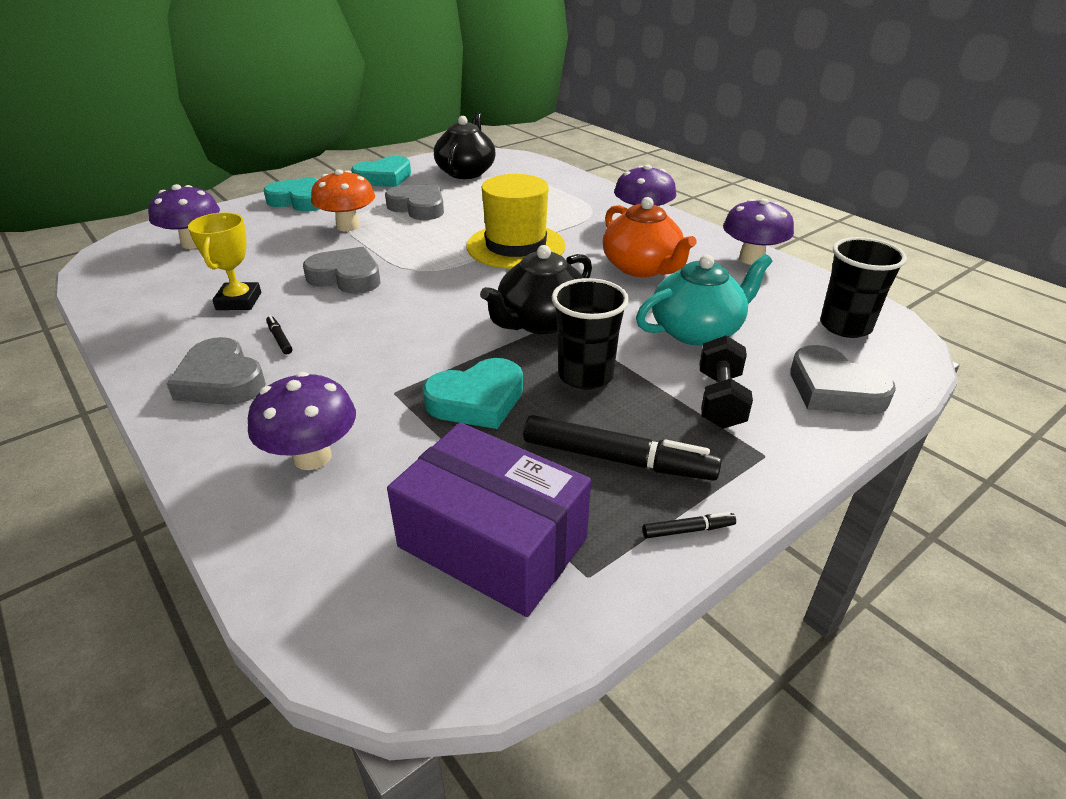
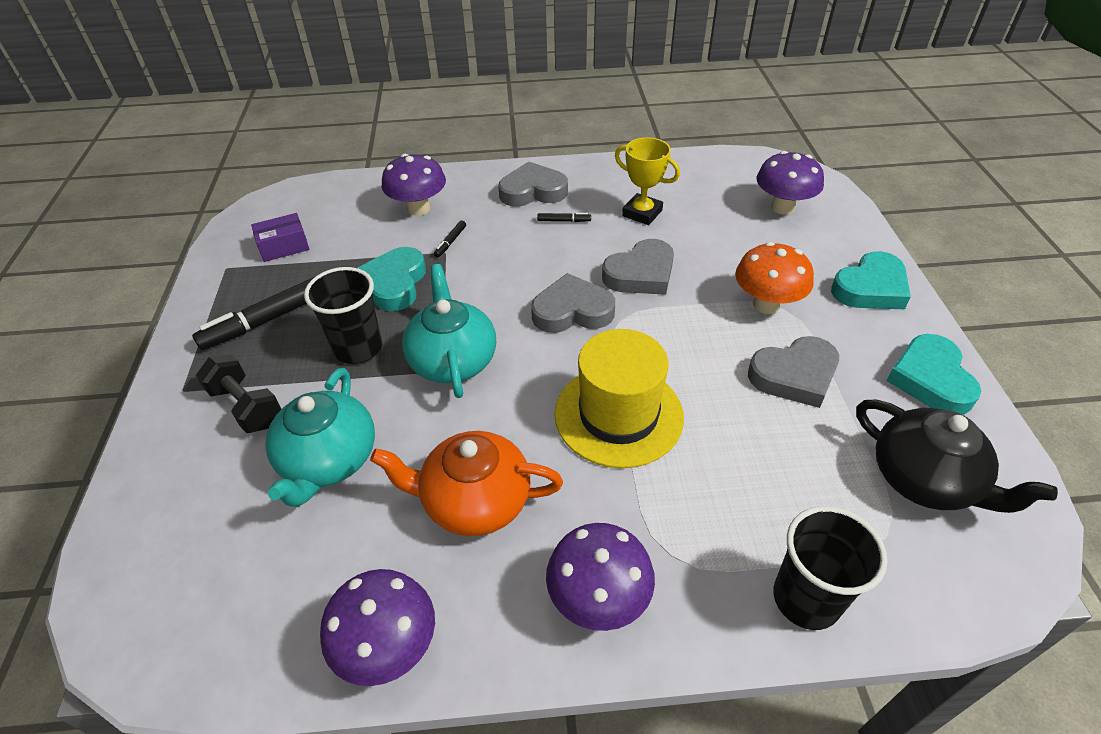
camera: 125 degrees right, 10 degrees up
purple box [387,423,591,617] -> purple box [251,213,309,262], size x0.50
black teapot [480,245,592,334] -> turquoise teapot [402,264,496,398]
black marker [642,512,736,538] -> black marker moved to [434,221,466,258]
grey heart [790,345,896,415] -> grey heart moved to [531,273,615,333]
black cup [820,237,907,338] -> black cup moved to [773,506,887,630]

